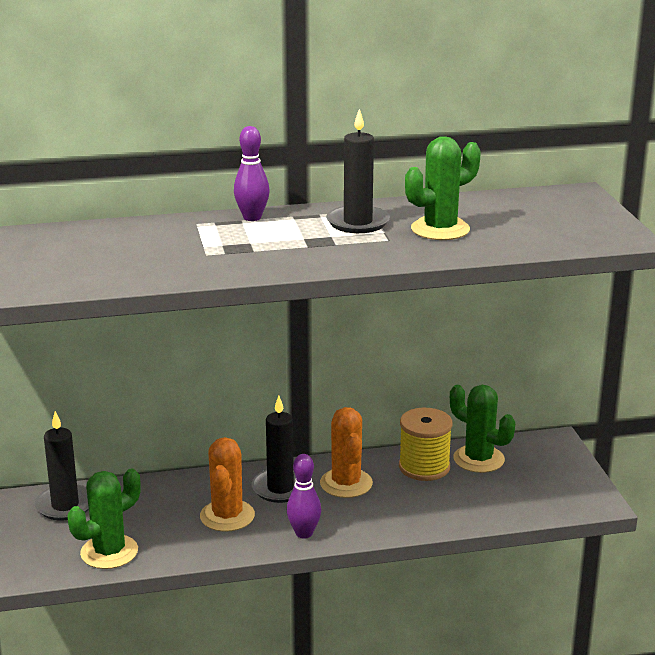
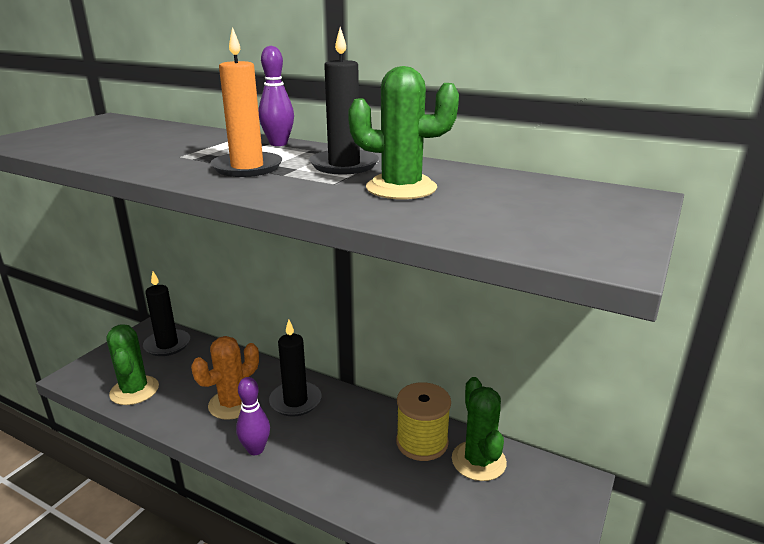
camera: 40 degrees right, 0 degrees up
green cactus [68,469,141,569] -> green cactus turned 75 degrees clockwise [106,324,159,405]
orange cactus [320,407,373,498] -> none
none -> orange candle [210,27,282,177]

